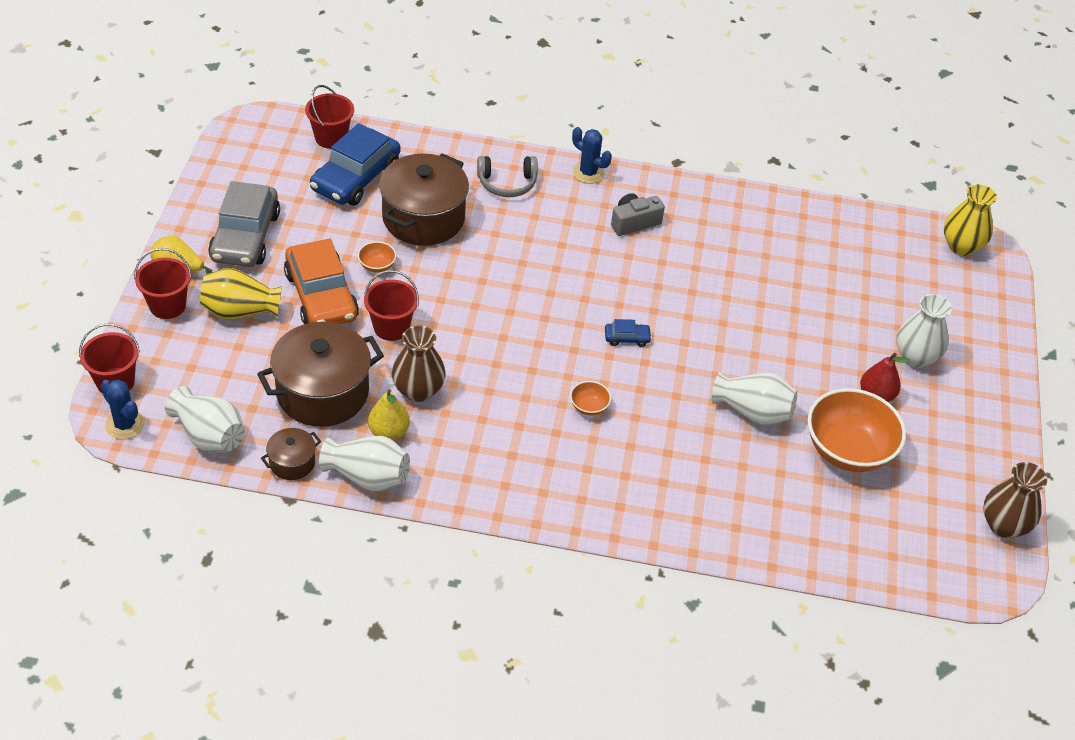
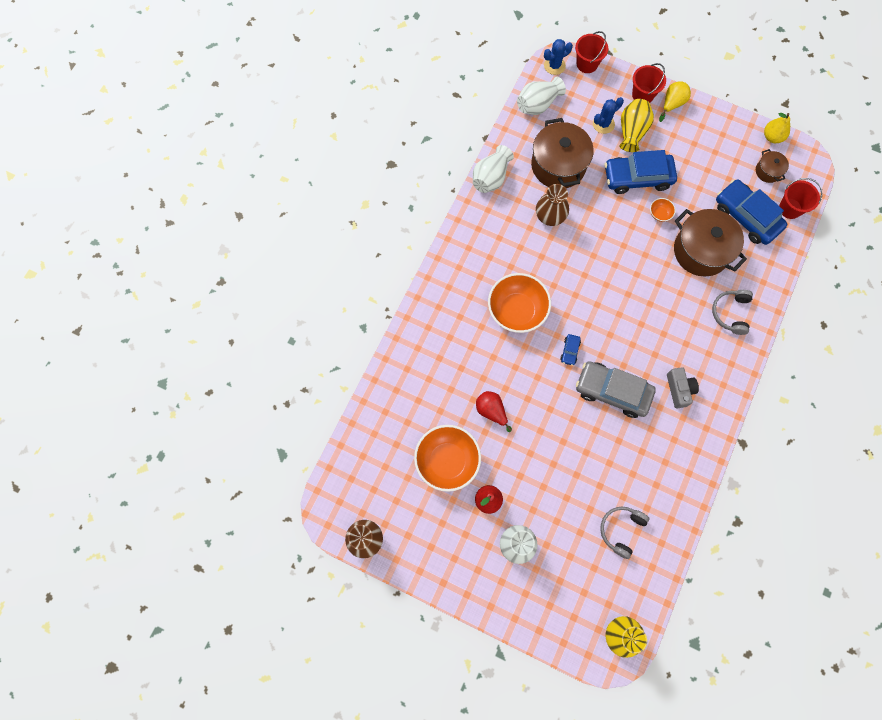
camera: 110 degrees right, 25 degrees up
grey car [208,181,280,267] -> grey car moved to [576,362,656,418]
brown pot [261,428,321,480] -> brown pot moved to [756,149,789,183]
orange car [284,238,359,324] -> blue car [605,150,677,194]
red bucket [364,270,419,341] -> none
yellow pear [368,389,410,440] -> yellow pear moved to [764,113,790,143]
orange bowl [570,381,611,416] -> orange bowl [488,273,551,333], size x2.35
blue cactus [572,127,612,184] -> blue cactus moved to [593,97,624,134]
white vase [712,372,797,426] -> red pear [476,391,512,432]
none -> grey headphones [600,507,650,559]

